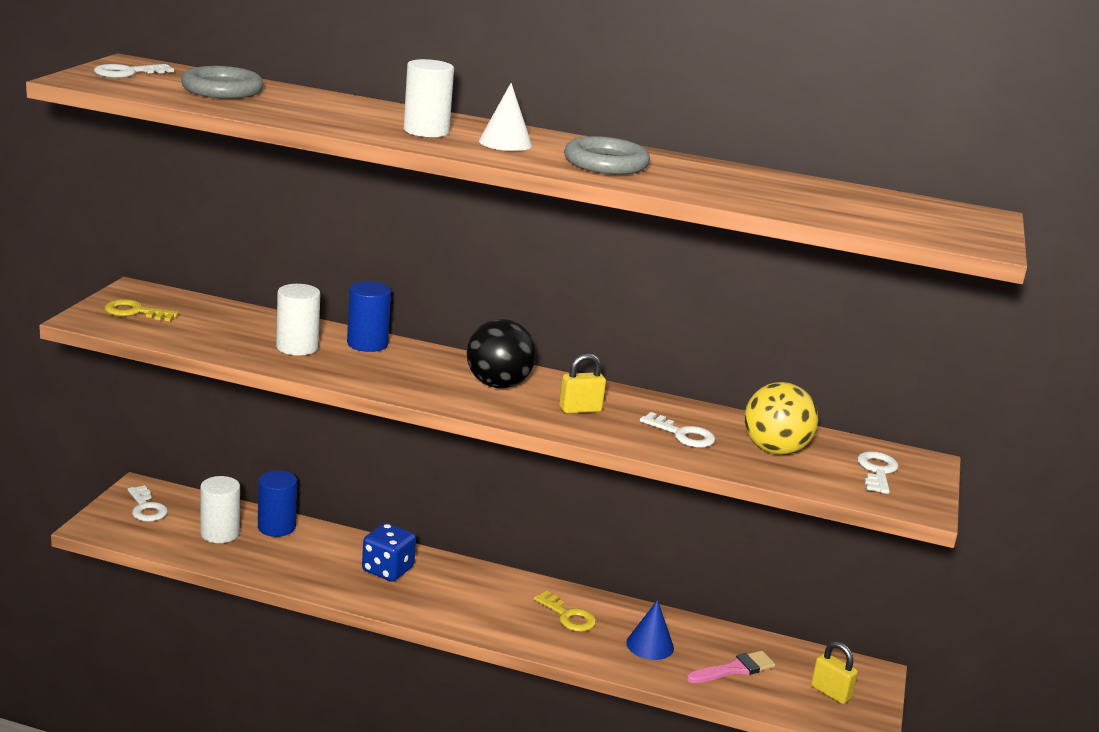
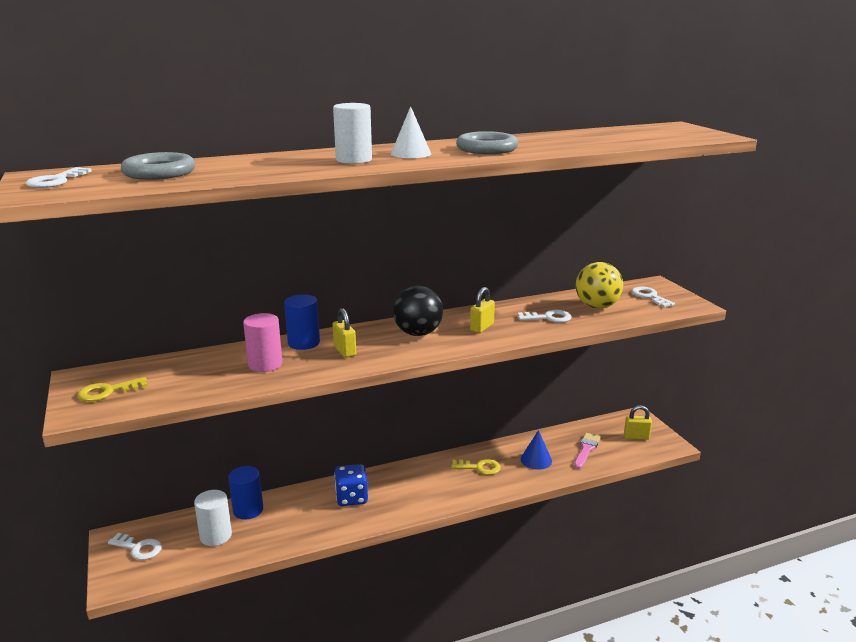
camera: 35 degrees left, 0 degrees up
white cylinder [276,284,320,355] -> pink cylinder [243,313,282,372]
none -> yellow padlock [332,308,356,358]

